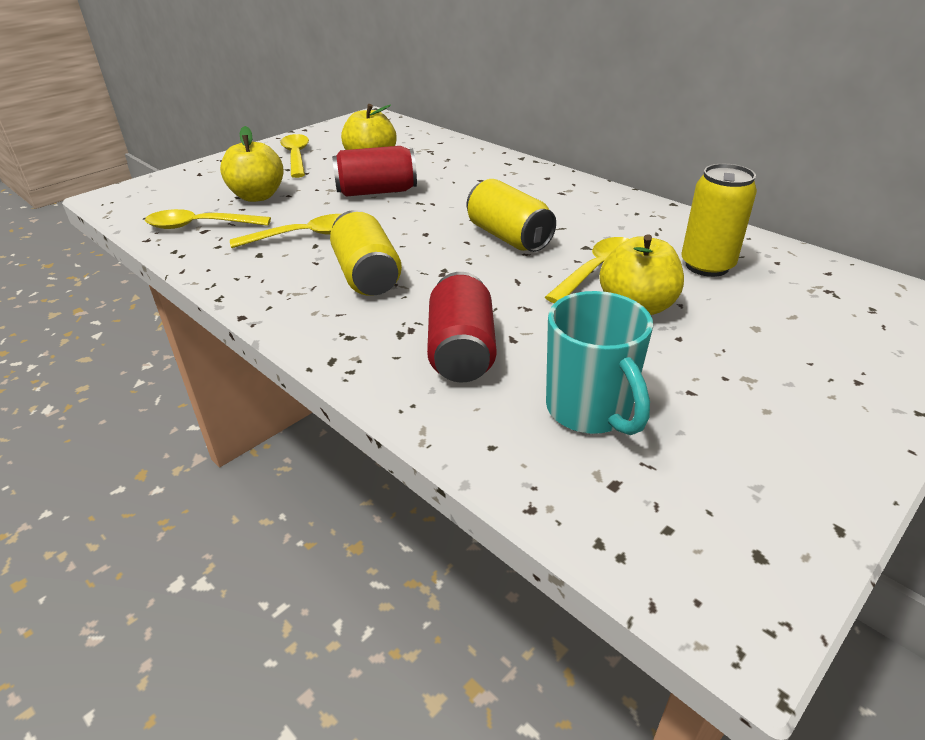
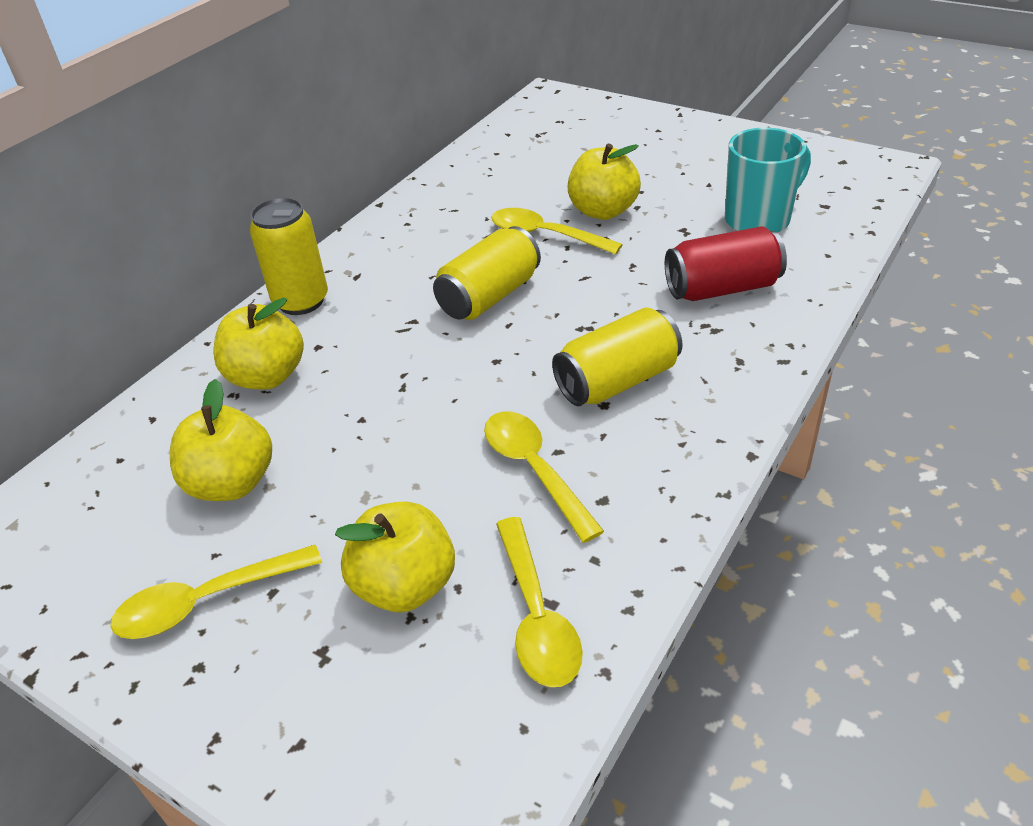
camera: 100 degrees left, 5 degrees up
red can [332,146,417,197] -> none
yellow can [681,164,757,277] -> yellow can moved to [250,197,328,315]
none -> yellow apple [213,297,304,390]

